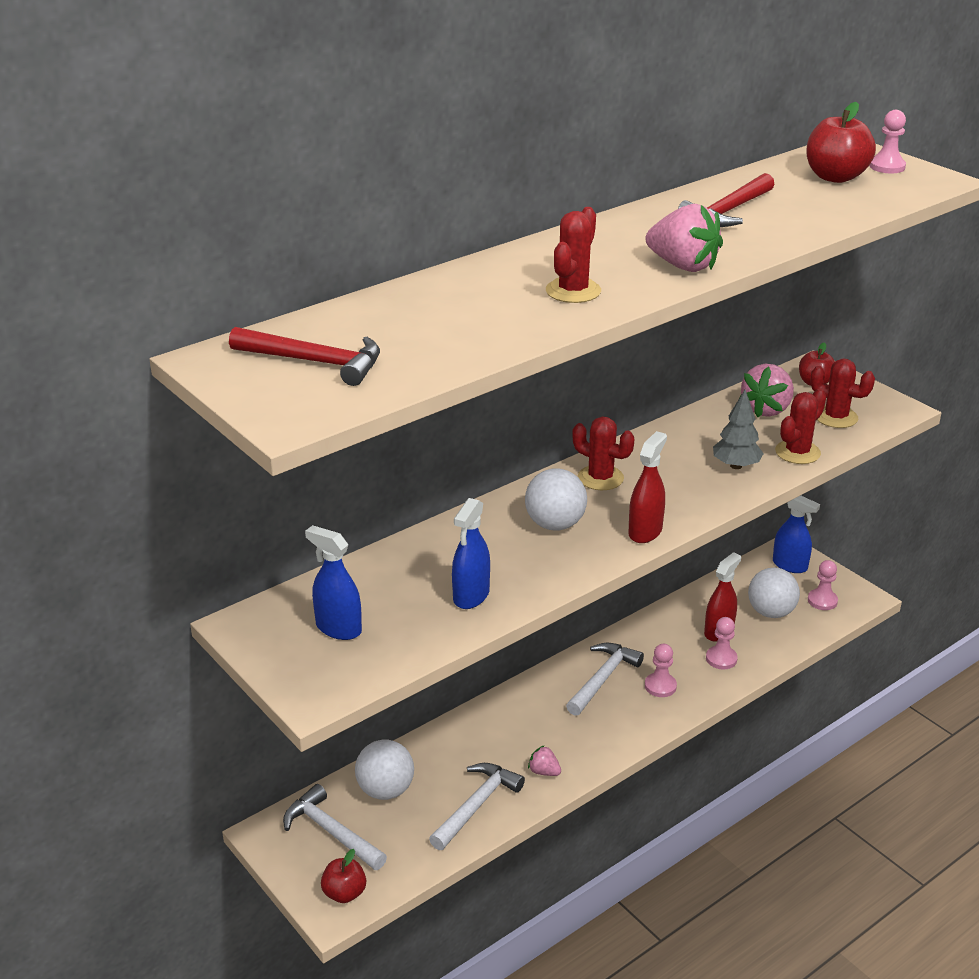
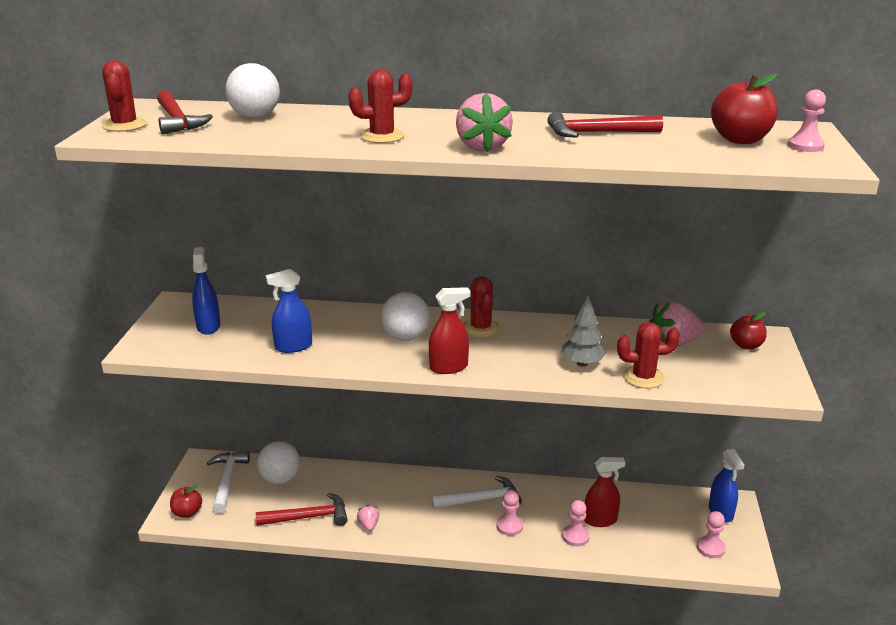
camera: 45 degrees right, 5 degrees down
white hammer [429,763,525,850] -> red hammer [256,493,348,526]
white ball [748,567,800,618] -> white ball moved to [225,63,280,118]
red cactus [810,359,875,428] -> red cactus moved to [102,60,147,132]

